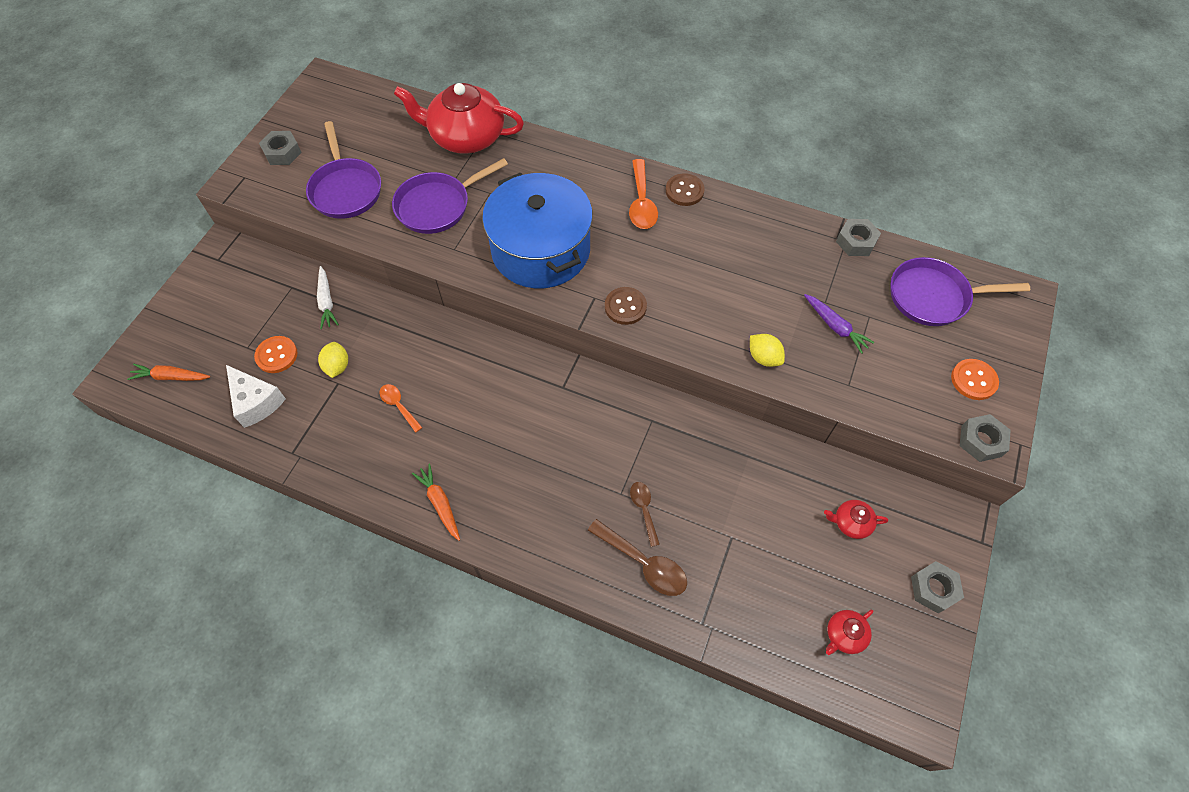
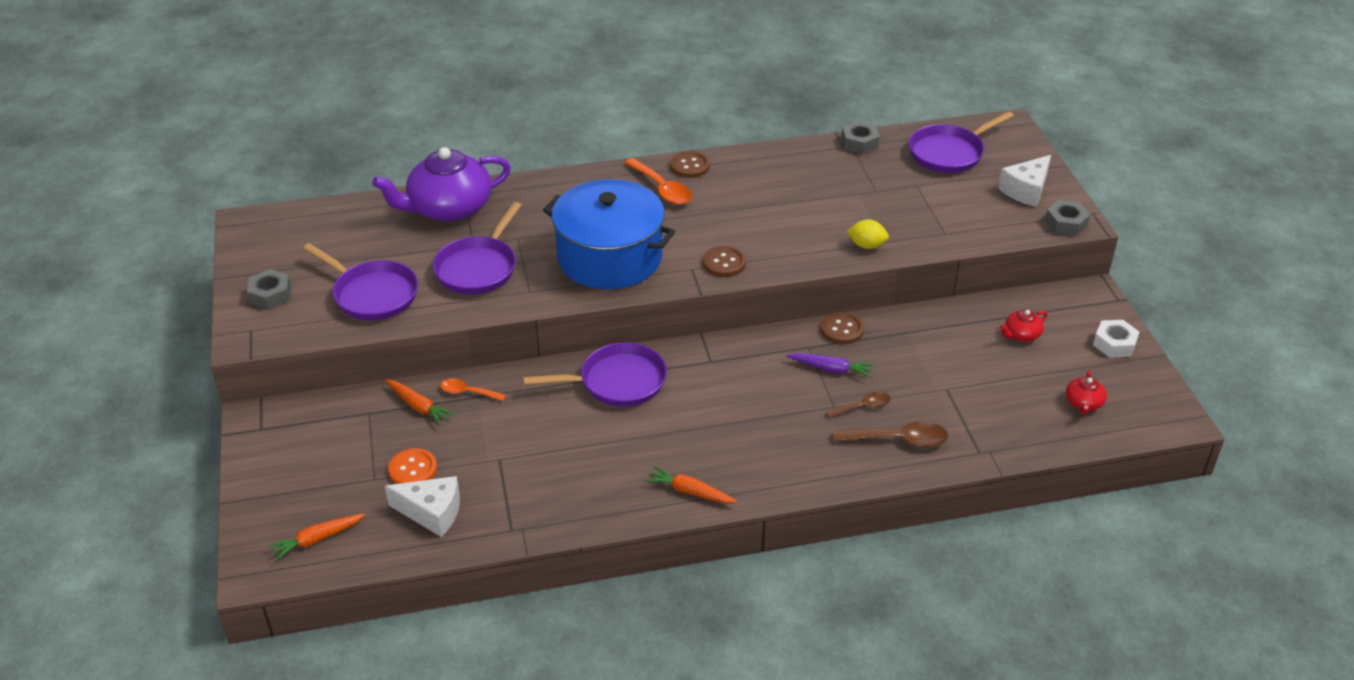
camera: 35 degrees left, 20 degrees down
white carrot [317,266,339,329] -> orange carrot [385,380,455,426]
yellow lemon [318,342,348,378] -> none
orange spoon [379,384,423,433] -> orange spoon moved to [440,379,506,401]
red teapot [394,83,524,154] -> purple teapot [372,147,511,222]
brown spoon [630,482,660,547] -> brown spoon turned 120 degrees clockwise [826,392,890,418]
purple carrot [804,294,875,354] -> purple carrot moved to [787,353,874,378]
grey nut [911,561,964,613] -> white nut [1093,320,1139,358]
orange button [951,359,999,400] -> white cheese [998,155,1051,207]
none -> purple pan [523,342,667,407]
none -> brown button [821,312,864,344]

